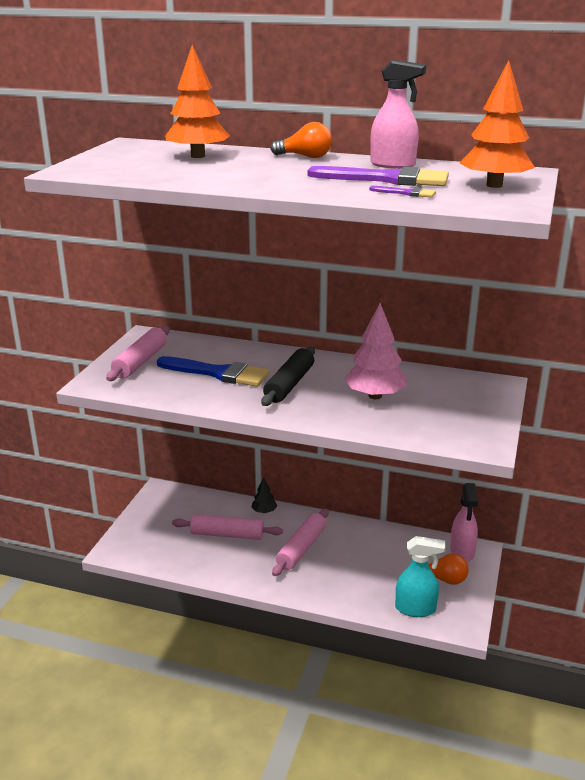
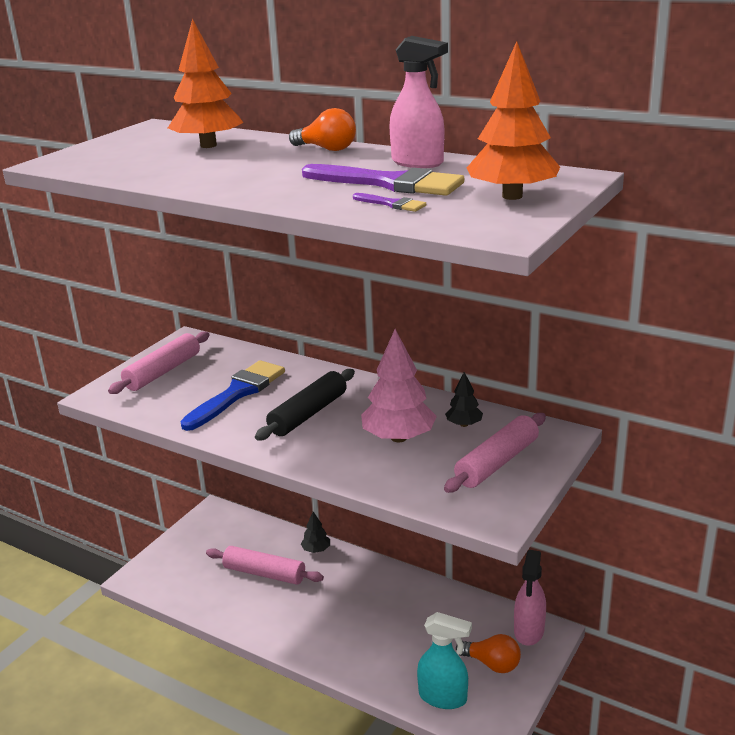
camera: 15 degrees right, 0 degrees up
blue brush [157,356,269,386] -> blue brush turned 90 degrees counterclockwise [180,360,285,431]
pink rolling pin [272,509,329,576] -> pink rolling pin moved to [444,413,546,493]
none -> black tree [445,372,483,427]

